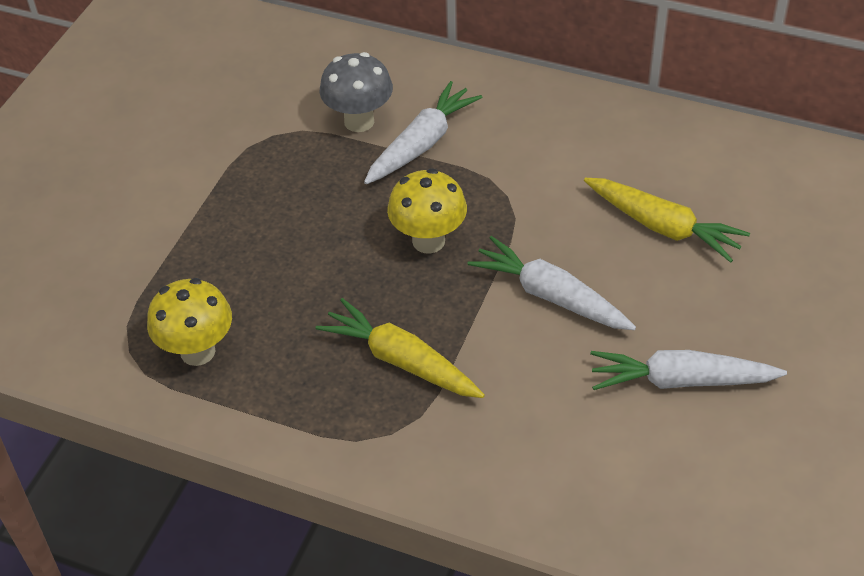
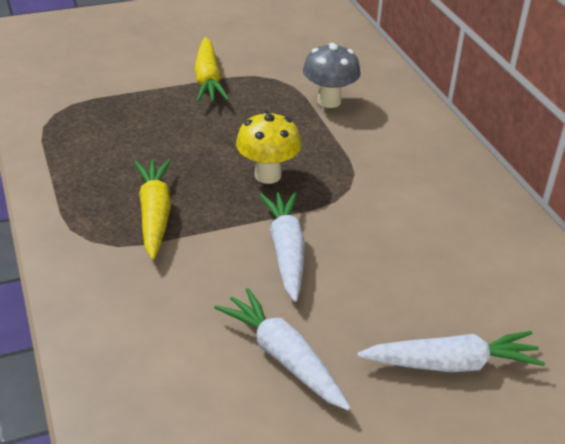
camera: 45 degrees right, 10 degrees down
yellow mushroom [147,278,232,366] -> none
white carrot [364,81,482,184] -> white carrot moved to [357,331,545,372]
yellow carrot [584,178,750,263] -> yellow carrot moved to [195,37,229,102]

